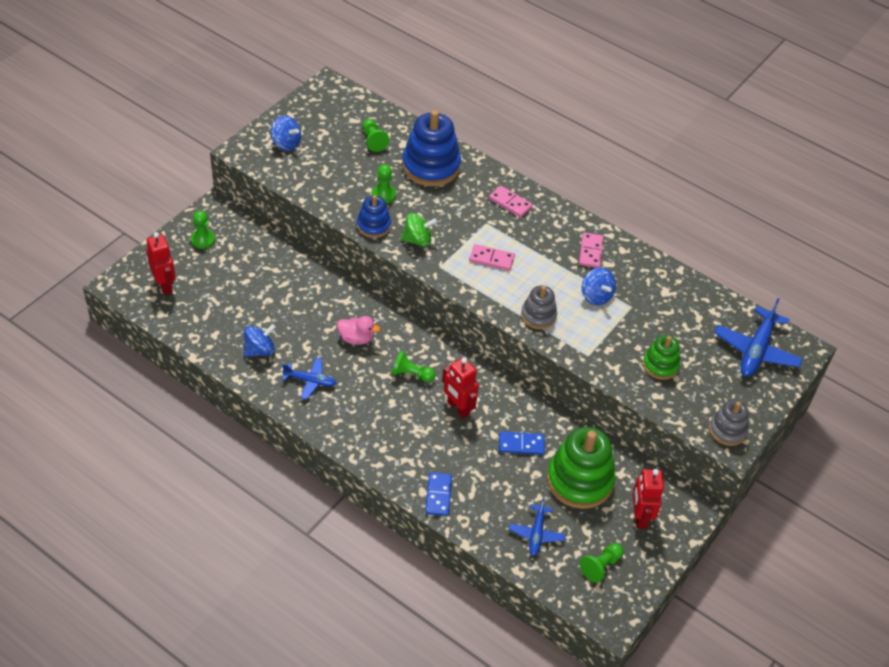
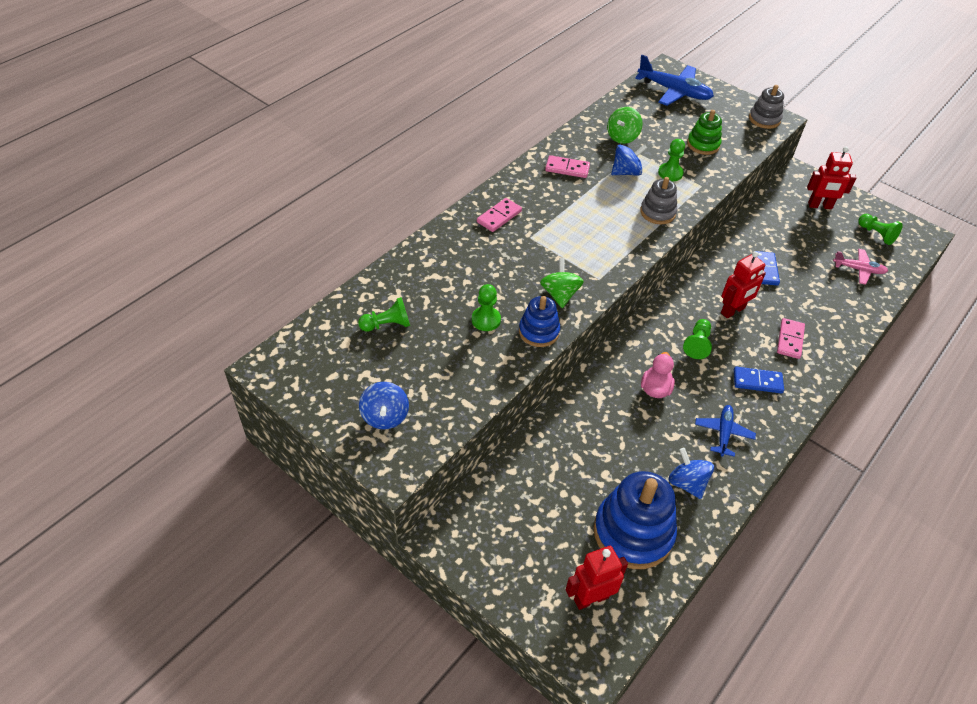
camera: 85 degrees left, 0 degrees up
green pawn [191,211,215,249] -> green pawn moved to [658,139,685,181]
blue spinning top [271,115,301,151] -> blue spinning top turned 135 degrees clockwise [359,382,409,429]
blue stacking toy [402,110,461,186] -> blue stacking toy moved to [594,471,677,569]
blue domino [425,472,452,516] -> blue domino moved to [734,367,784,394]
pink domino [469,244,515,271] -> pink domino moved to [777,318,805,359]
blue plane [509,498,566,556] -> pink plane [833,249,888,285]
green stacking toy [547,427,616,509] -> none
none -> green spinning top [607,107,643,144]

